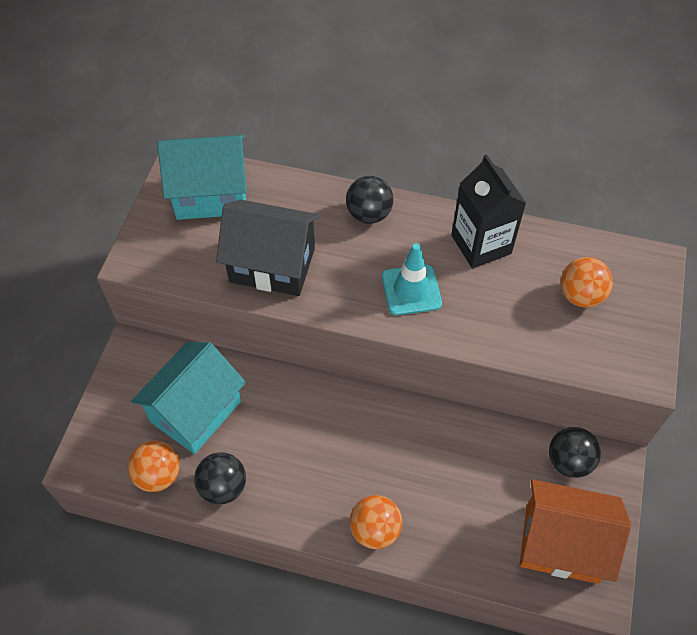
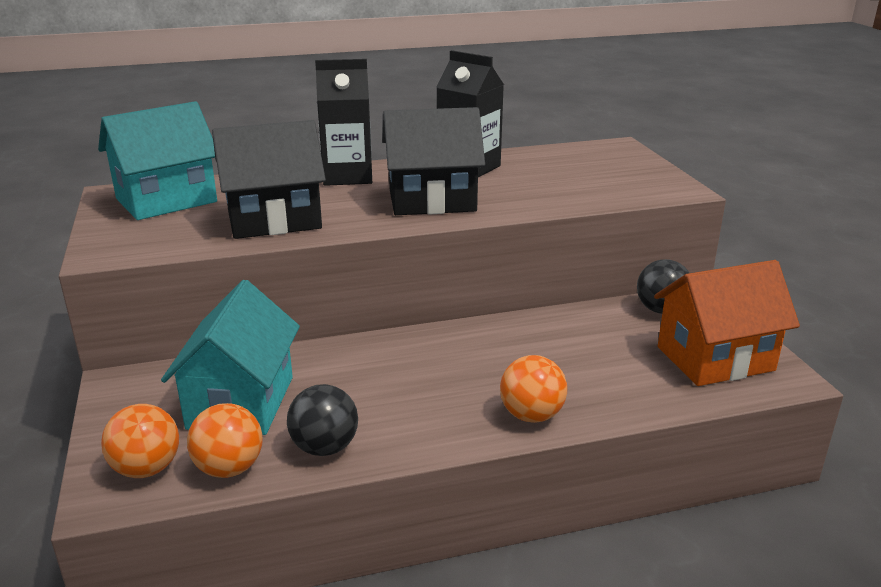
camera: 30 degrees left, 30 degrees down
black ball [346,176,393,224] -> black carton [315,59,372,186]
turquoise traffic cone [382,243,442,315] -> black house [382,107,485,215]
orange ball [560,257,613,308] -> orange ball moved to [101,404,179,478]

